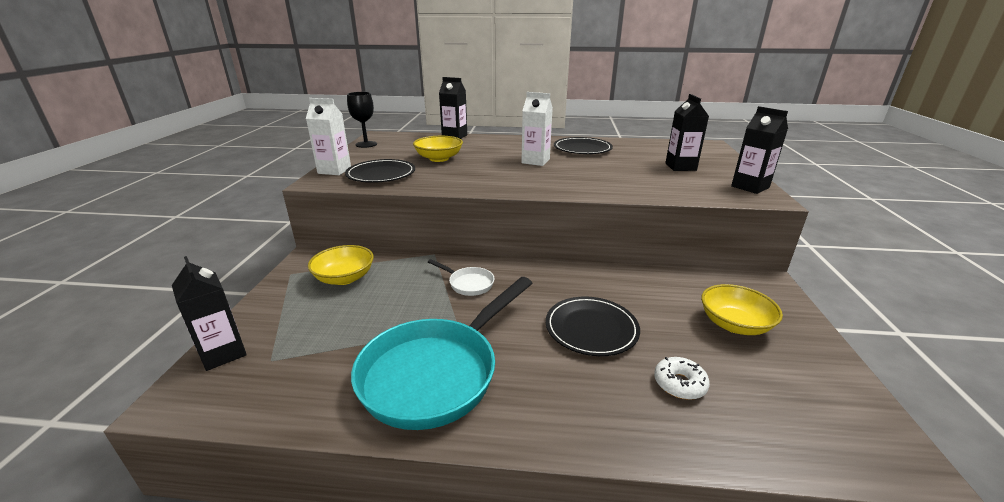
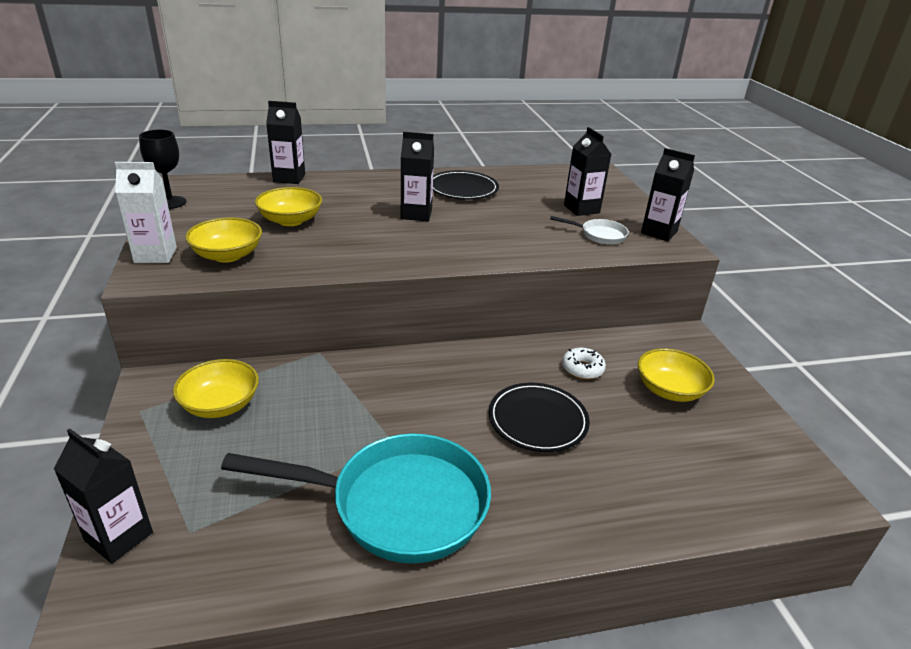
camera: 20 degrees left, 5 degrees up
black plate [345,159,415,183] -> yellow bowl [185,217,262,263]
turquoise pan [351,277,532,430] -> turquoise pan turned 105 degrees counterclockwise [221,433,491,563]
white pan [428,259,494,296] -> white pan moved to [550,216,629,245]
white carton [521,92,553,166] -> black carton [401,132,434,221]
white donut [654,357,710,400] -> white donut moved to [562,348,606,379]

